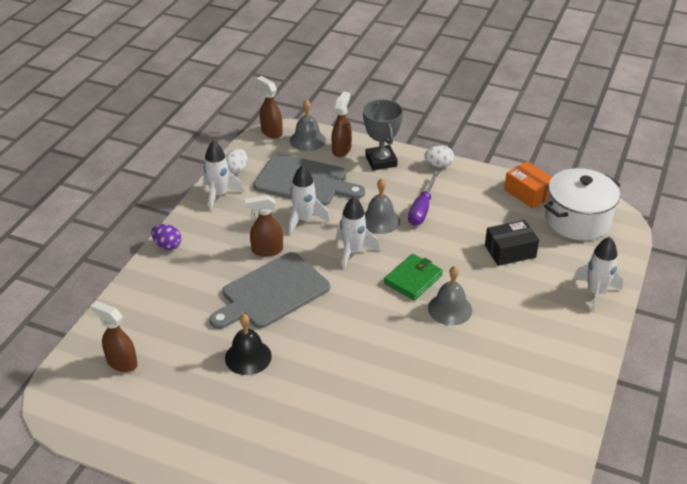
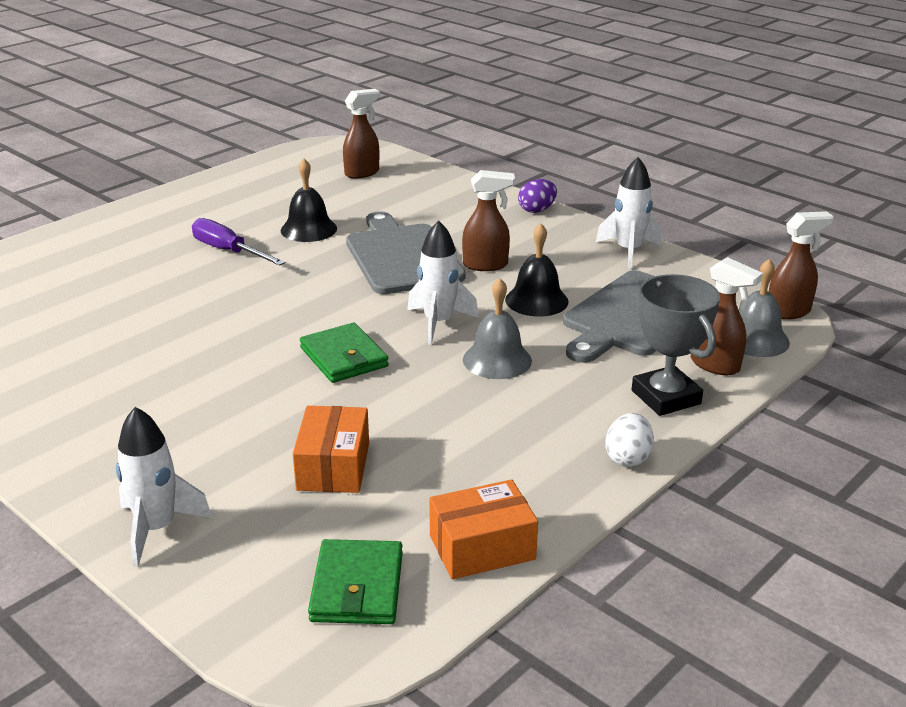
camera: 110 degrees right, 10 degrees down
white egg [226,149,247,174] -> none
brown spray bottle [245,195,283,257] -> brown spray bottle turned 75 degrees clockwise [462,170,515,271]
white rocket [289,165,330,234] -> black bell [505,223,569,317]
grey trophy [363,99,403,170] -> grey trophy turned 60 degrees clockwise [632,274,720,416]
purple screwdriver [408,170,440,226] -> purple screwdriver moved to [192,218,286,266]
grey bell [428,266,472,326] -> none
black box [485,220,539,266] -> orange box [293,406,369,493]
white pot [544,168,620,240] -> green wallet [308,539,403,624]

